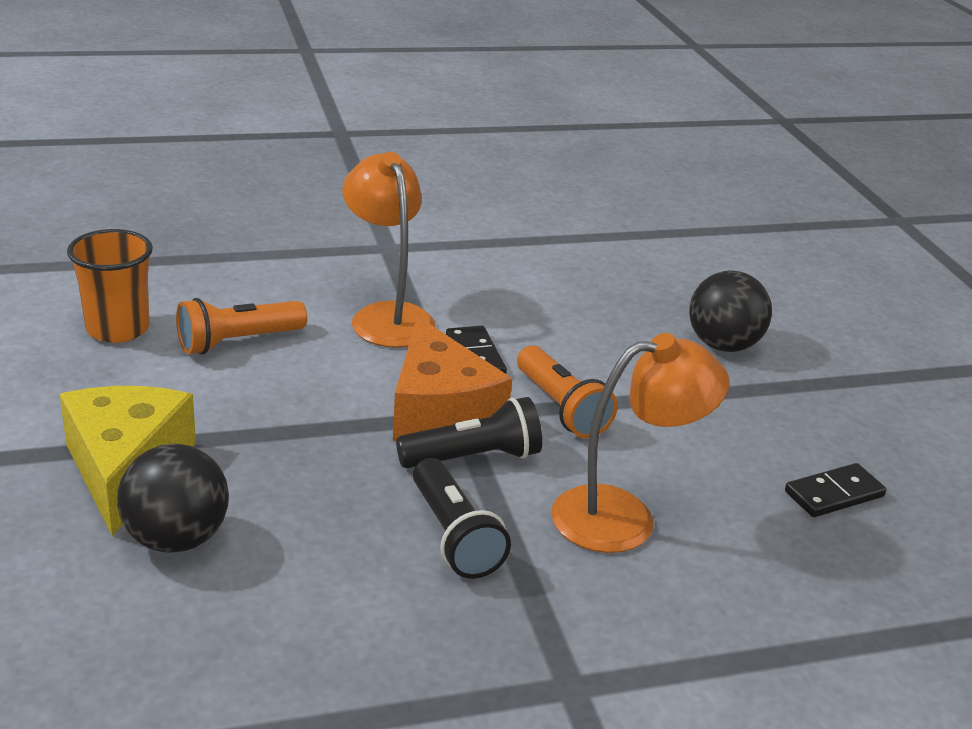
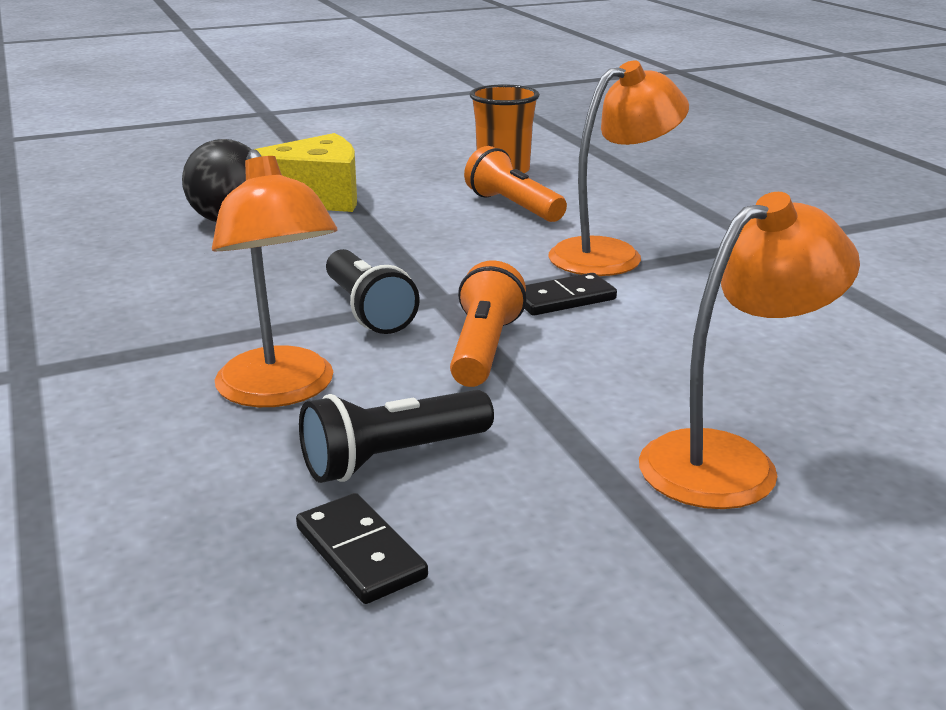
camera: 85 degrees right, 5 degrees down
orange cheese [393,317,512,441] -> none
black flashlight [413,458,511,579] -> black flashlight moved to [299,390,494,483]
orange flashlight [517,345,618,438] -> orange flashlight turned 135 degrees clockwise [450,260,527,387]
black ball [689,270,772,352] -> orange lamp [639,192,860,509]

